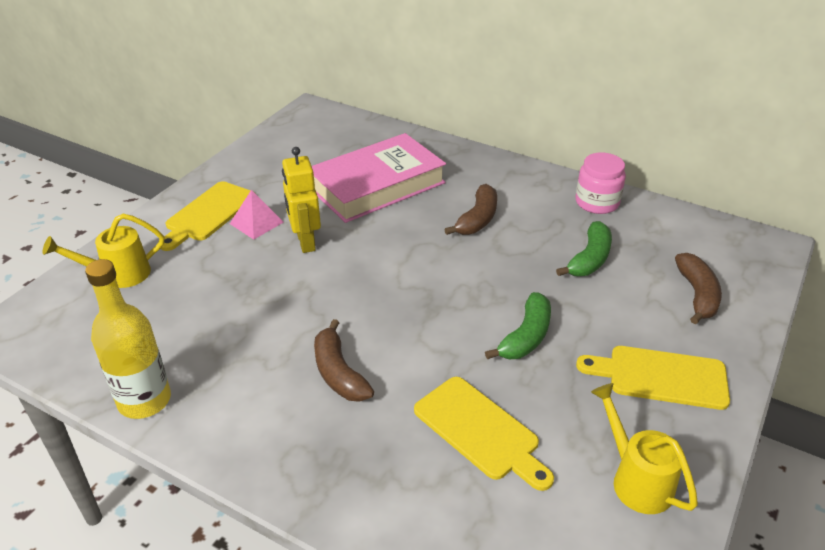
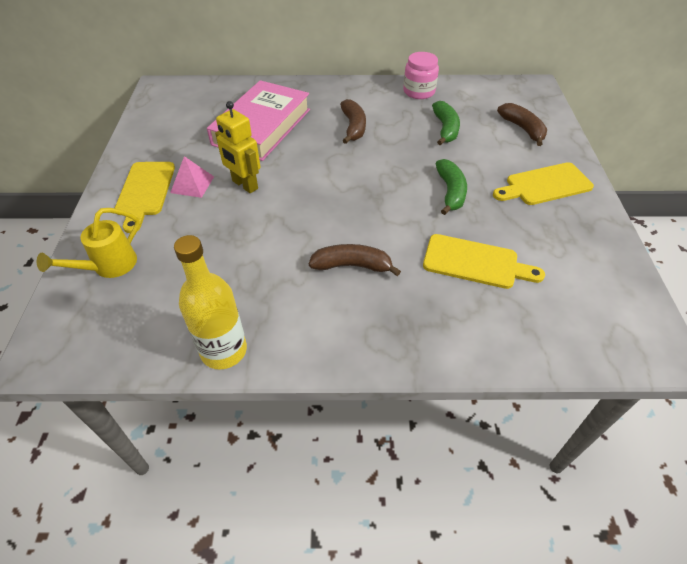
camera: 30 degrees left, 10 degrees up
brown banana [314,319,374,402] -> brown banana turned 150 degrees clockwise [309,244,401,276]
yellow watering can [591,383,698,514] -> none

